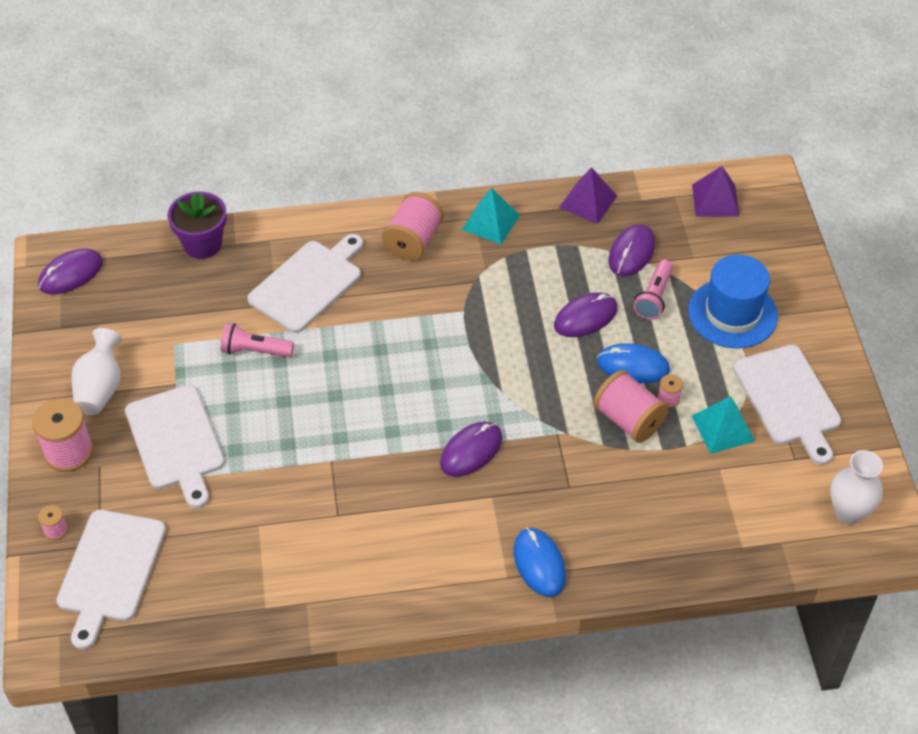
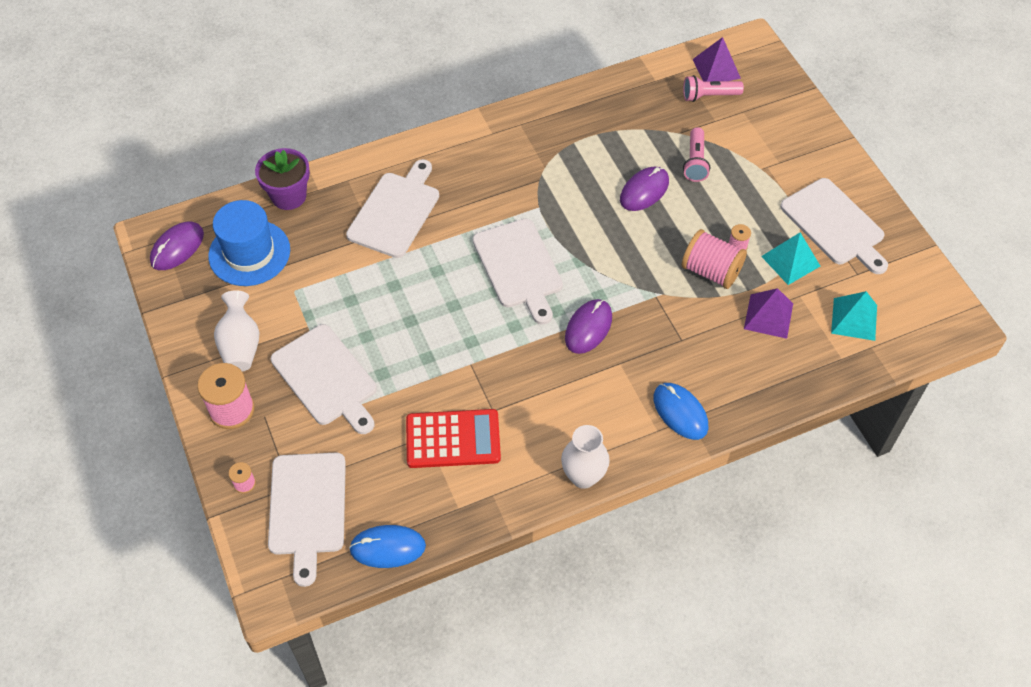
camera: 15 degrees left, 5 degrees up
pink flashlight [221,323,294,357] -> pink flashlight moved to [683,75,744,102]
pink spool [382,192,444,260] -> none
turquoise pyramid [462,188,520,244] -> turquoise pyramid moved to [831,291,877,341]
purple pyramid [559,167,617,224] -> purple pyramid moved to [744,288,793,339]
blue mouse [597,343,670,383] -> blue mouse moved to [349,525,426,568]
purple mouse [609,224,655,277] -> none
blue hat [688,255,778,349] -> blue hat moved to [208,200,290,286]
white vase [830,450,883,525] -> white vase moved to [561,425,610,489]
none -> red calculator [406,409,501,468]
none -> white cutting board [473,219,563,325]

